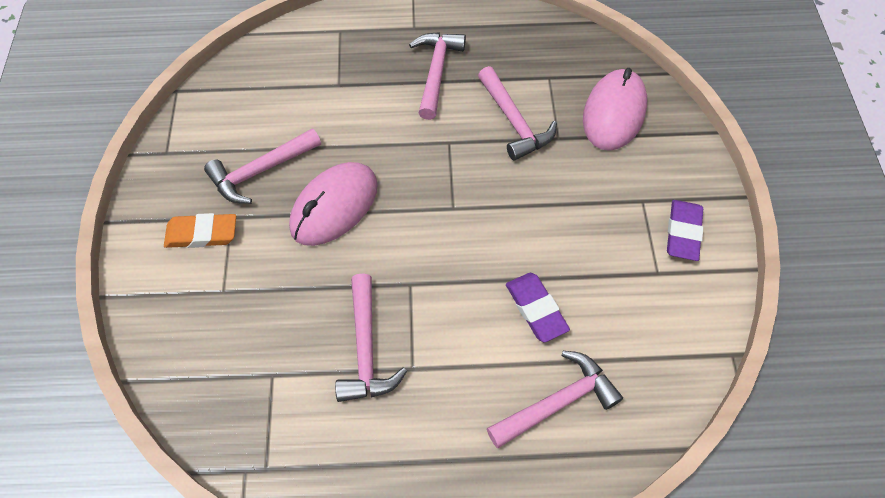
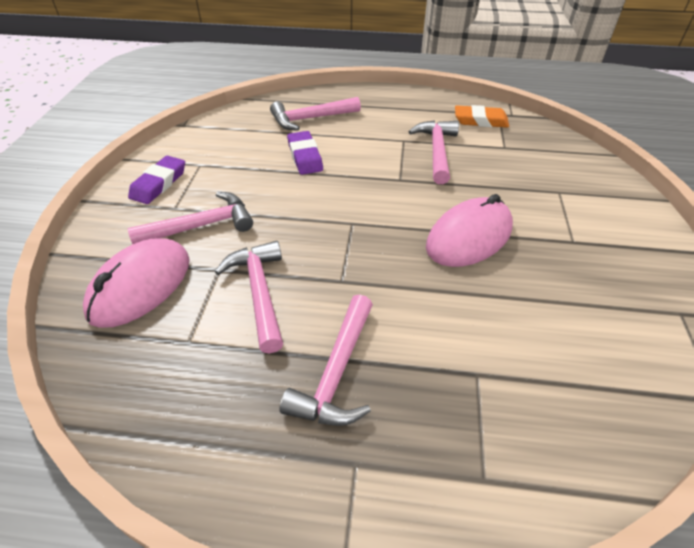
camera: 170 degrees left, 15 degrees down
orange eraser [164,213,236,248] -> orange eraser moved to [455,105,509,128]
pink hammer [204,128,321,204] -> pink hammer moved to [127,192,253,244]

